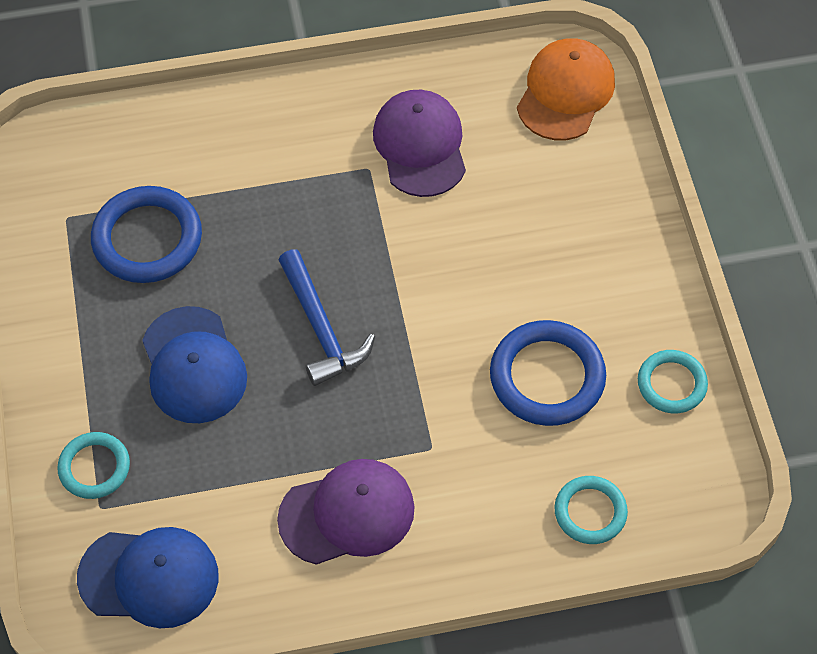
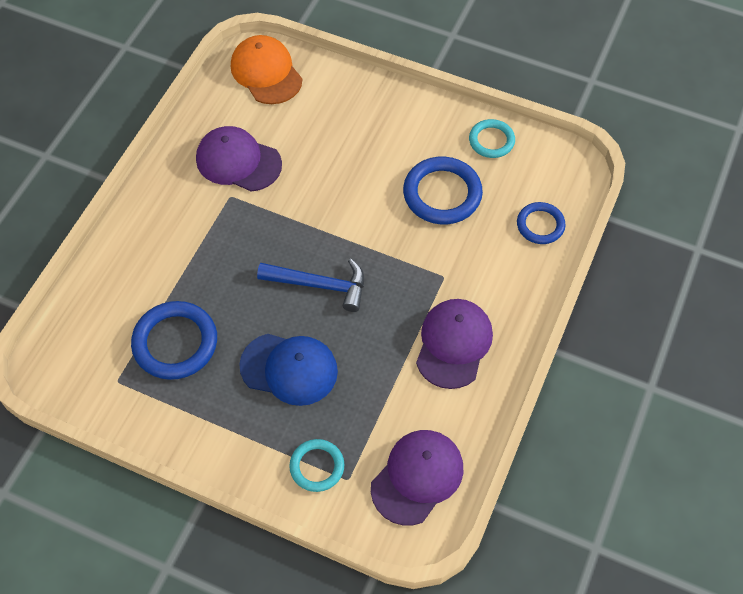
camera: 55 degrees left, 0 degrees up
blue cap [77,527,218,628] -> purple cap [371,430,463,525]
turquoise ring [554,476,628,544] -> blue ring [517,202,566,244]

